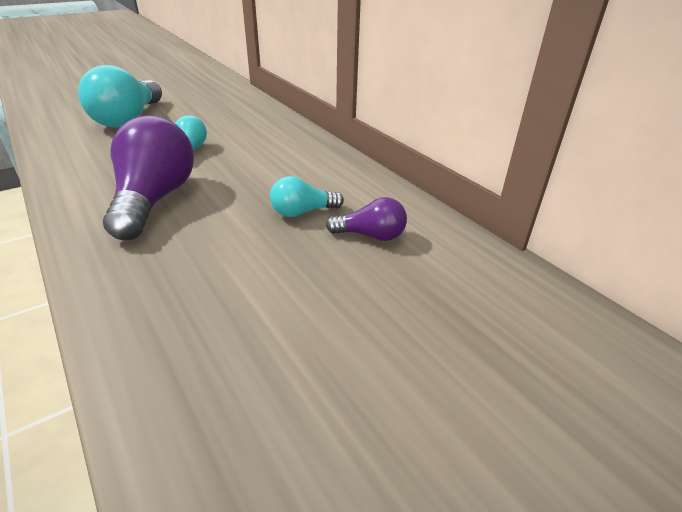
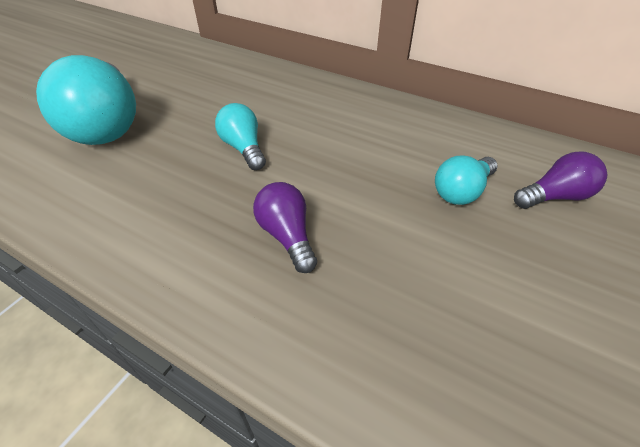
camera: 25 degrees left, 10 degrees up
purple light bulb [103,115,194,240] -> purple light bulb [253,182,317,273], size x0.50

